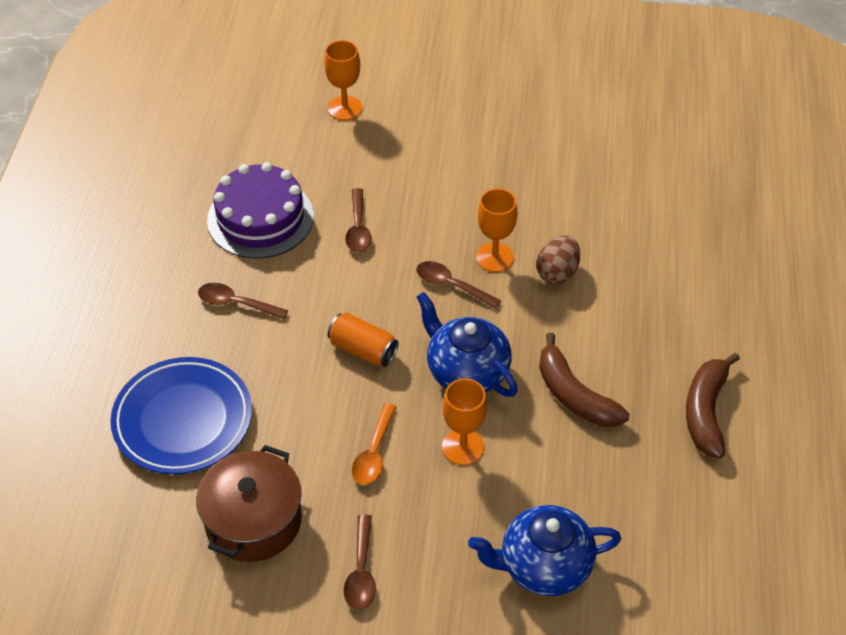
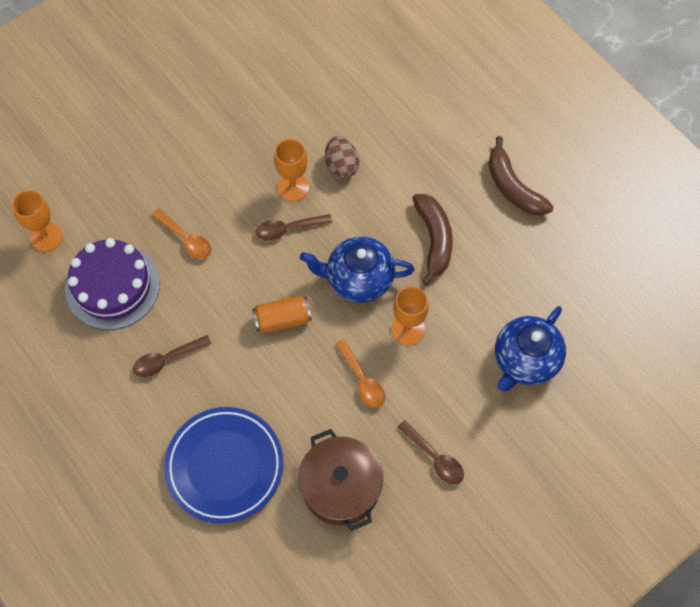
camera: 45 degrees left, 15 degrees up
orange goblet [324,40,362,120] -> orange goblet moved to [12,190,63,252]
brown spoon [345,188,372,252] -> orange spoon [152,208,211,259]
brown banana [539,333,630,427] -> brown banana turned 105 degrees counterclockwise [412,194,453,286]

